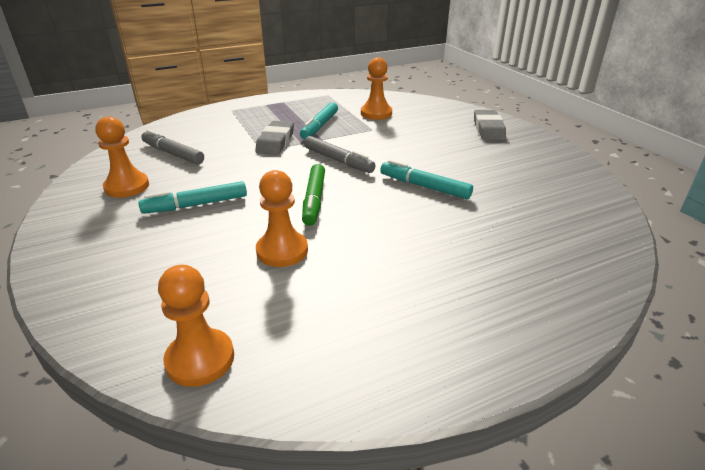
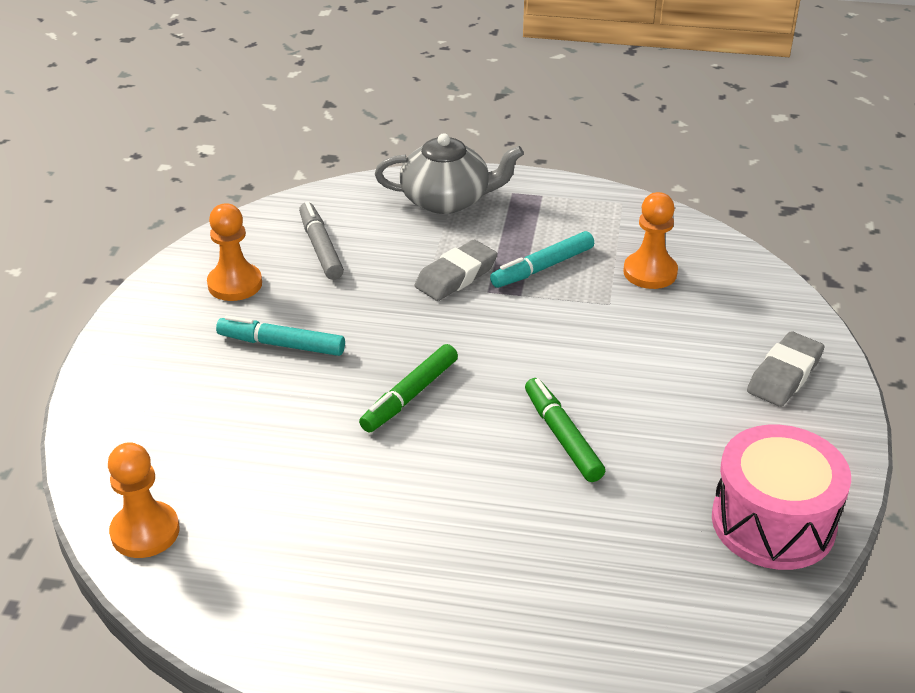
camera: 35 degrees right, 5 degrees up
orange pawn [256,170,308,267] -> none
grey marker [304,136,375,173] -> none
turquoise marker [380,160,473,199] -> green marker [525,378,605,482]
none -> grey teapot [375,133,524,214]
none -> pink drum [712,425,851,570]

